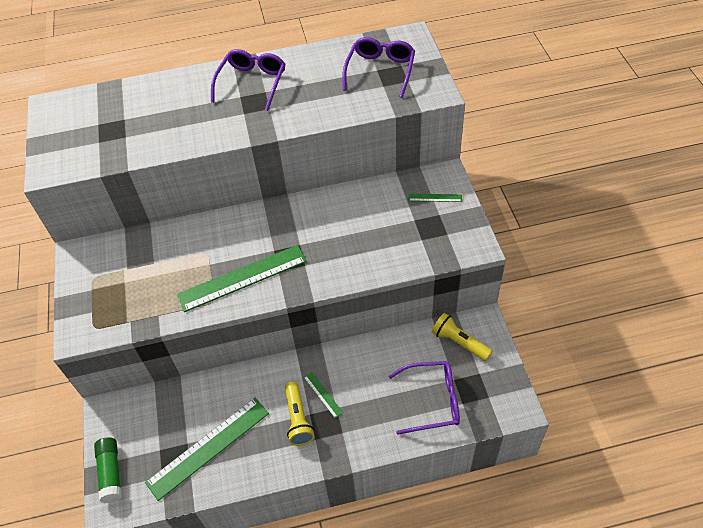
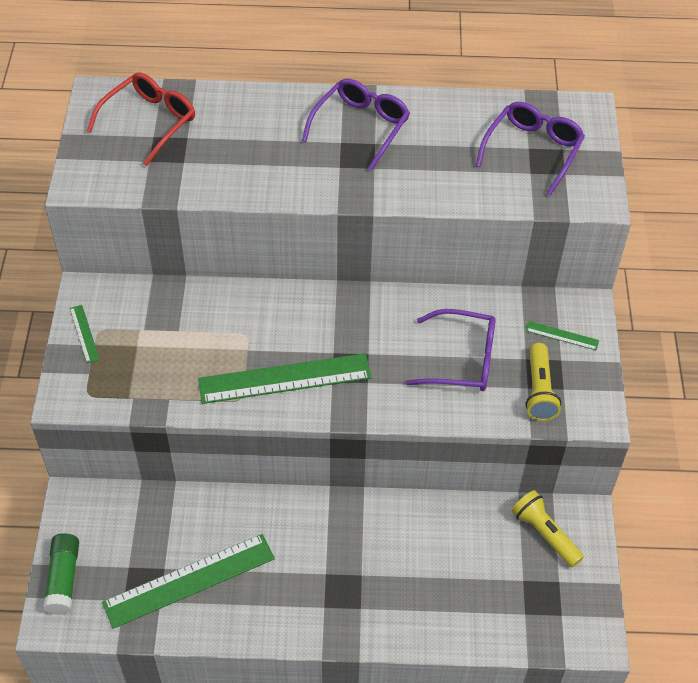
camera: 10 degrees right, 0 degrees up
yellow flashlight [285,381,315,446] -> yellow flashlight moved to [525,343,561,421]
green ruler [304,372,343,418] -> green ruler moved to [70,305,100,363]
purple glasses [389,361,460,435] -> purple glasses moved to [406,309,496,391]
none -> red glasses [87,72,195,166]

